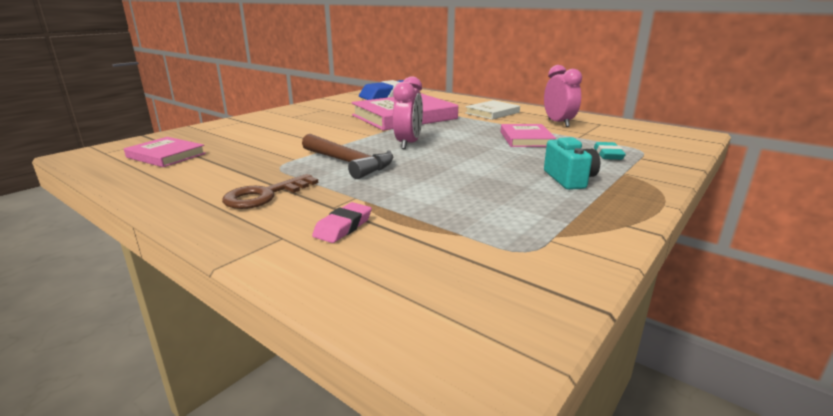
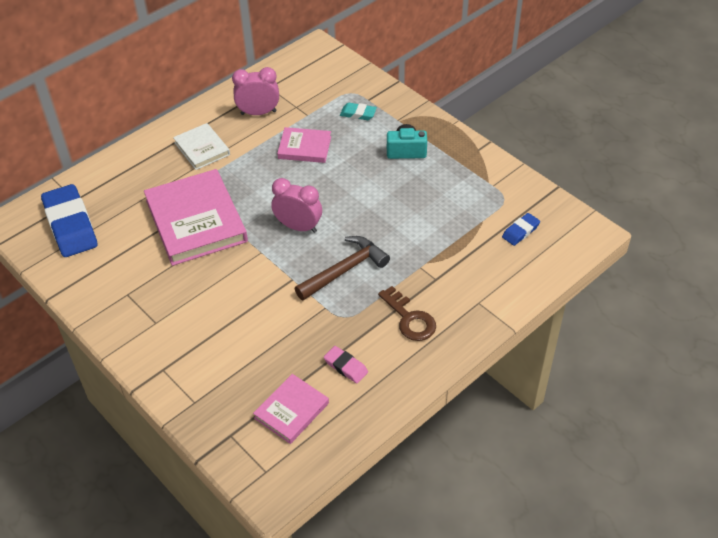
camera: 80 degrees left, 25 degrees up
pink eraser [312,202,372,243] -> pink eraser moved to [324,346,368,383]
none -> blue eraser [502,213,540,246]

